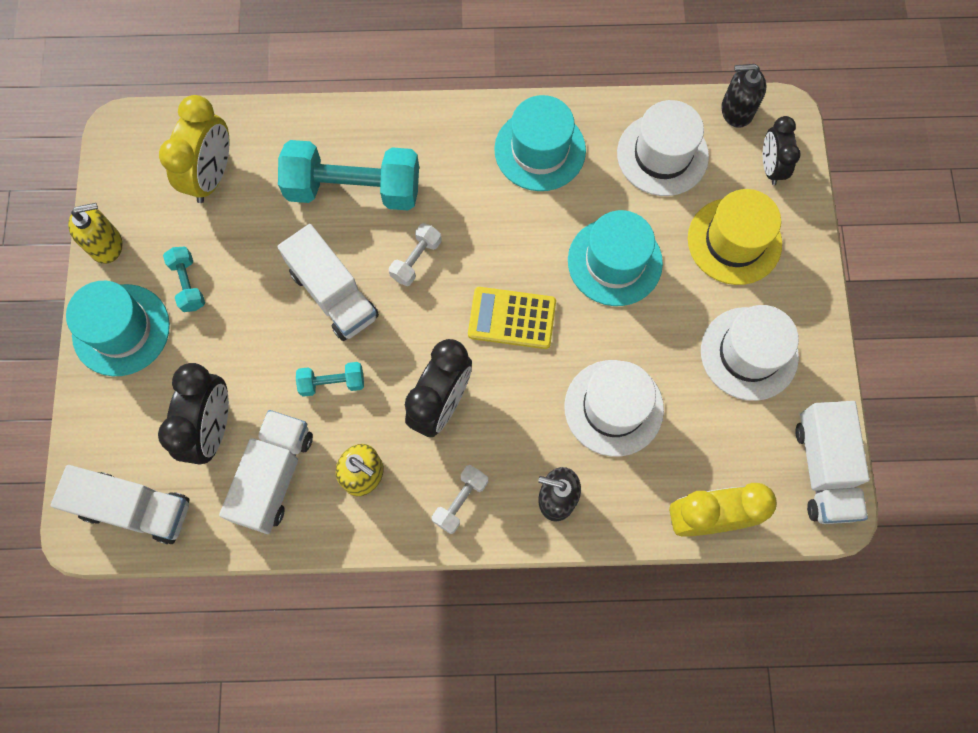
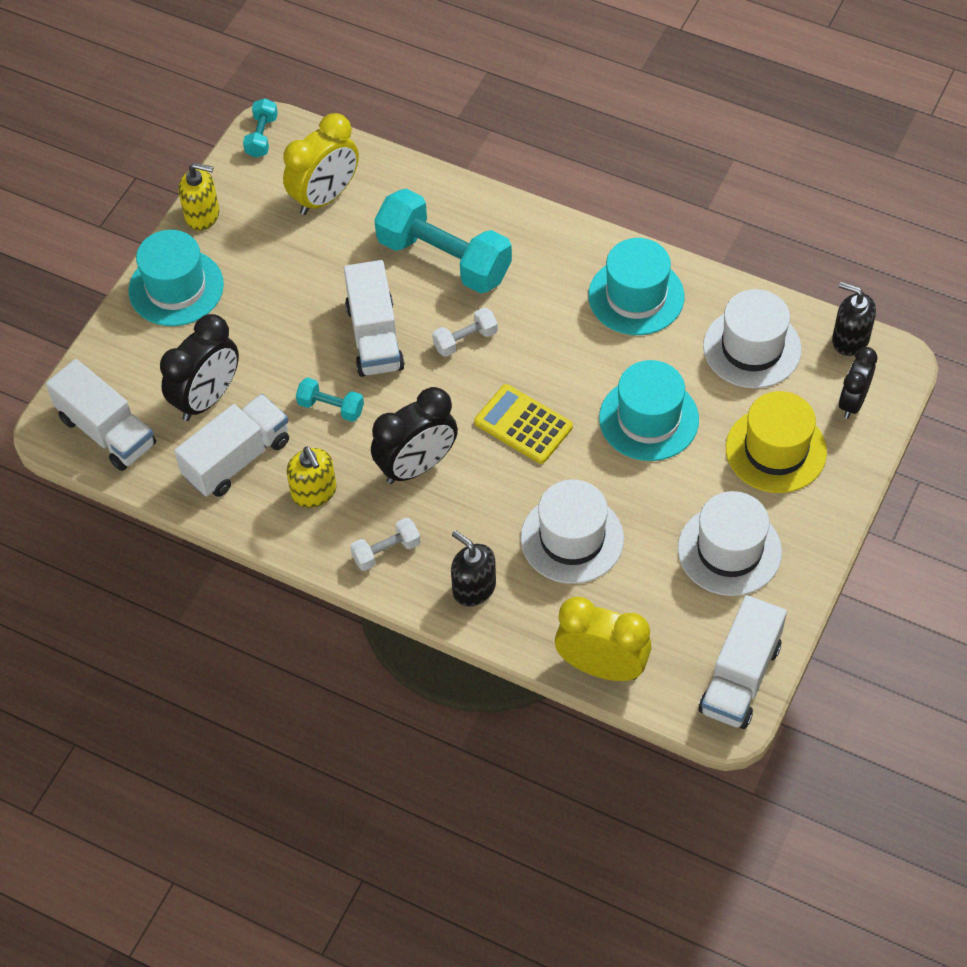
camera: 30 degrees right, 15 degrees down
turquoise dumbbell [163,247,205,312] -> turquoise dumbbell moved to [243,98,278,158]

